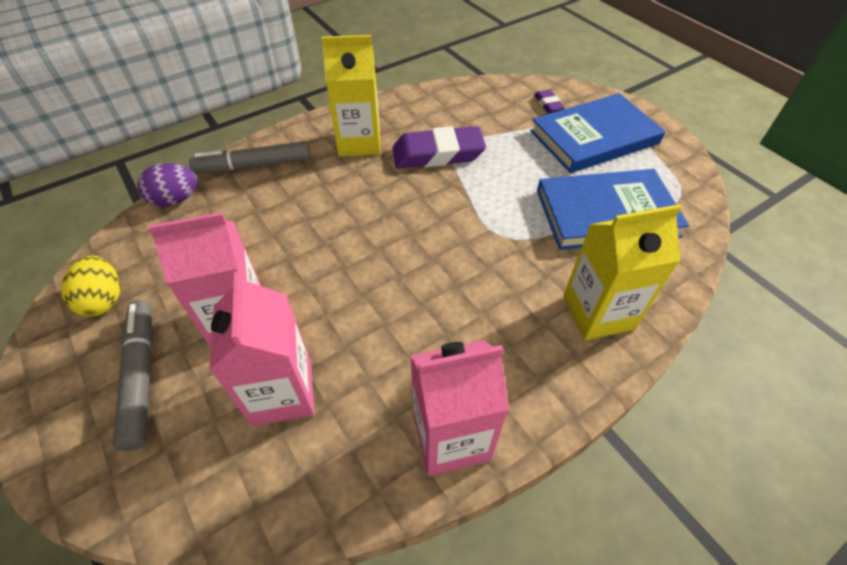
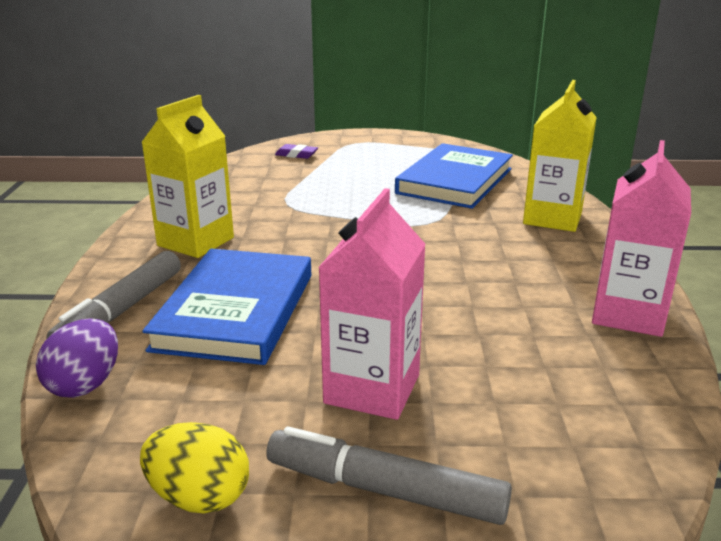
camera: 55 degrees left, 25 degrees down
pink carton [209,271,314,426] -> none
purple eraser [392,126,486,169] -> none
blue book [530,93,665,173] -> blue book moved to [142,249,311,365]

